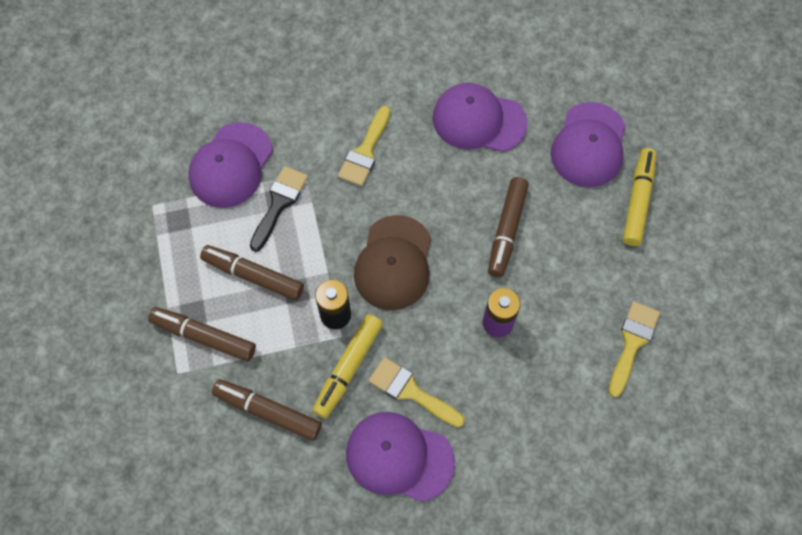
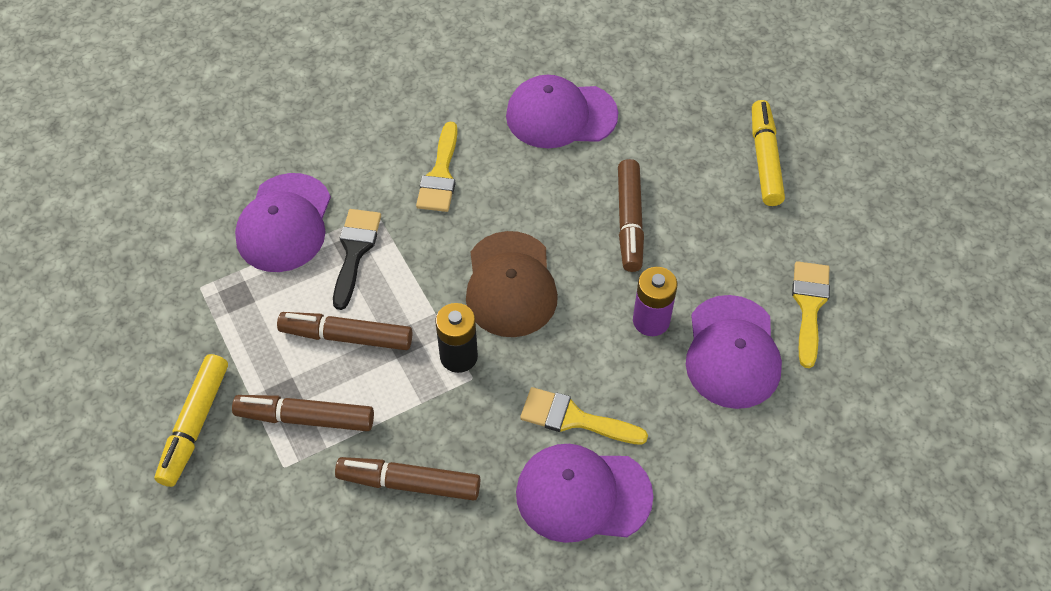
camera: 15 degrees left, 10 degrees down
yellow marker [312,314,383,419] -> yellow marker moved to [155,354,228,487]
purple cap [551,102,626,187] -> purple cap moved to [686,295,782,409]

